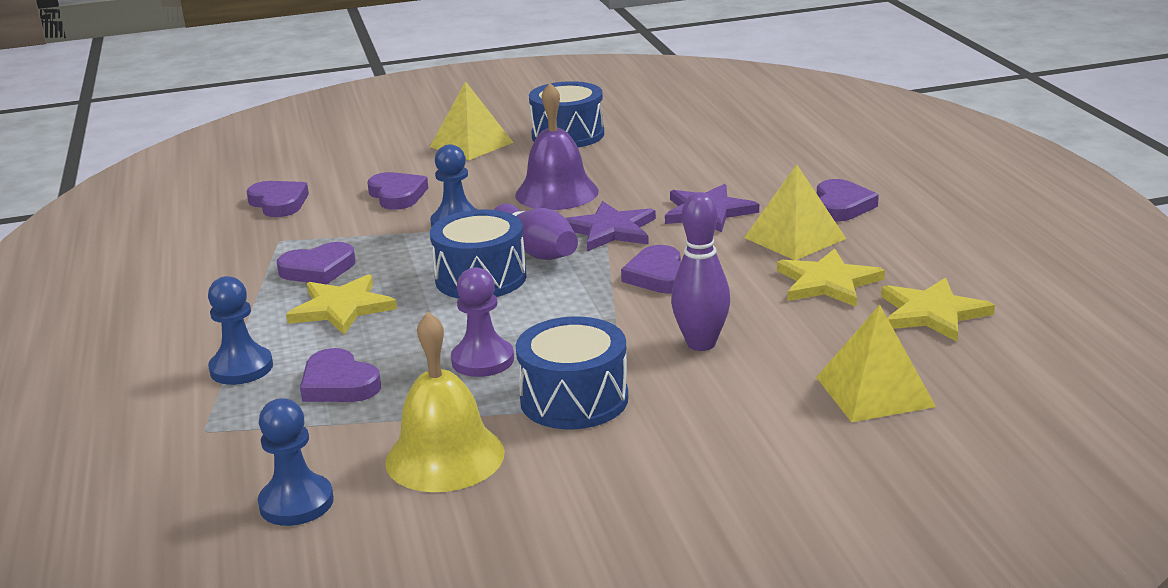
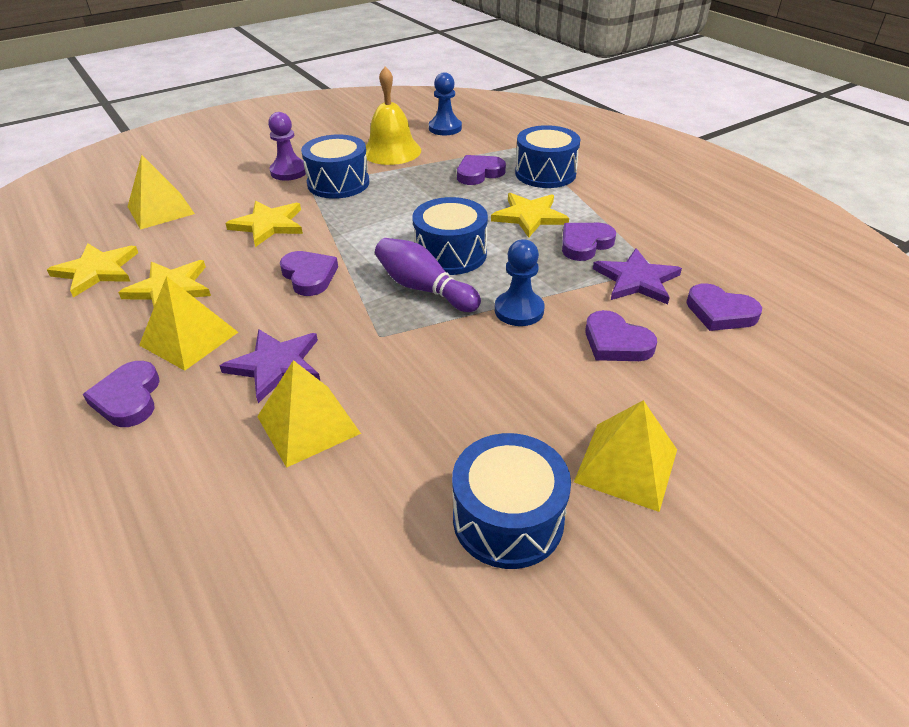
camera: 160 degrees right, 15 degrees up
blue pawn [208,276,273,385] -> blue drum [515,125,580,188]
purple heart [300,348,381,402] -> purple heart turned 60 degrees counterclockwise [457,155,506,185]
purple pawn [451,267,514,377] -> purple pawn moved to [268,112,306,181]
purple bell [515,83,599,210] -> none
purple star [565,201,656,251] -> purple star moved to [593,248,682,305]
purple bowling pin [671,192,730,351] -> yellow star [225,201,303,247]
none -> yellow pyramid [257,360,361,468]

